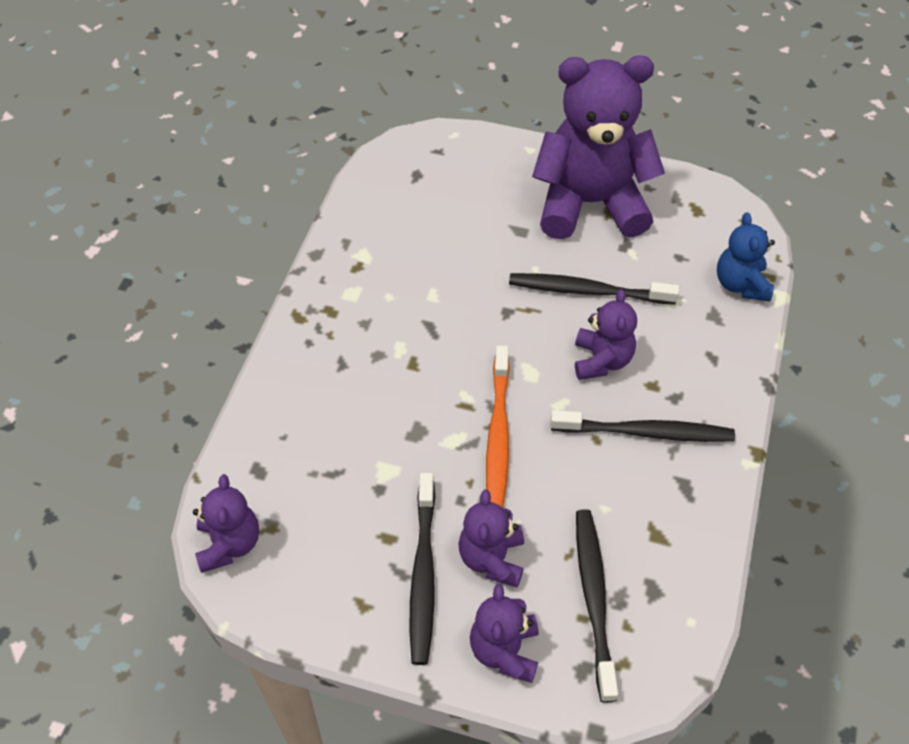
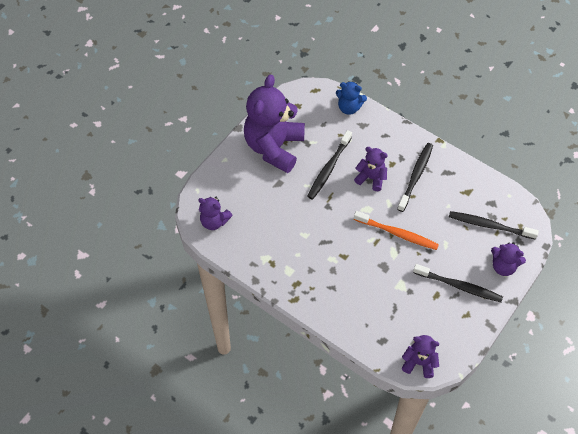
camera: 70 degrees left, 5 degrees up
purple teddy bear [458,489,524,588] -> purple teddy bear moved to [198,197,233,230]

